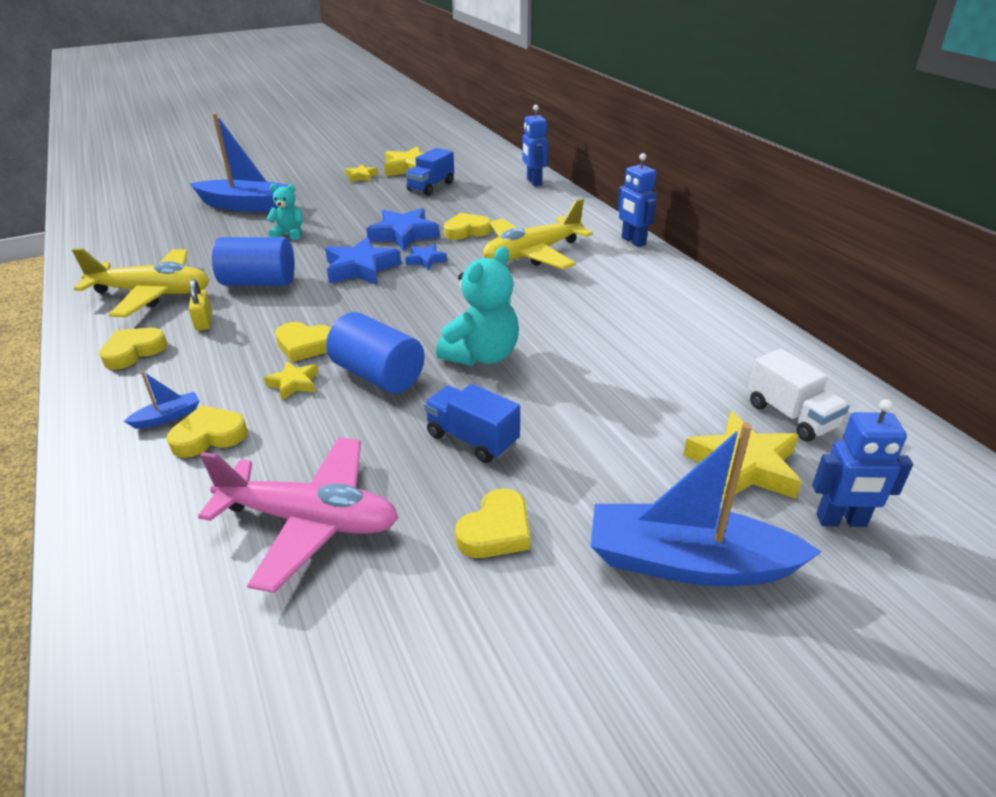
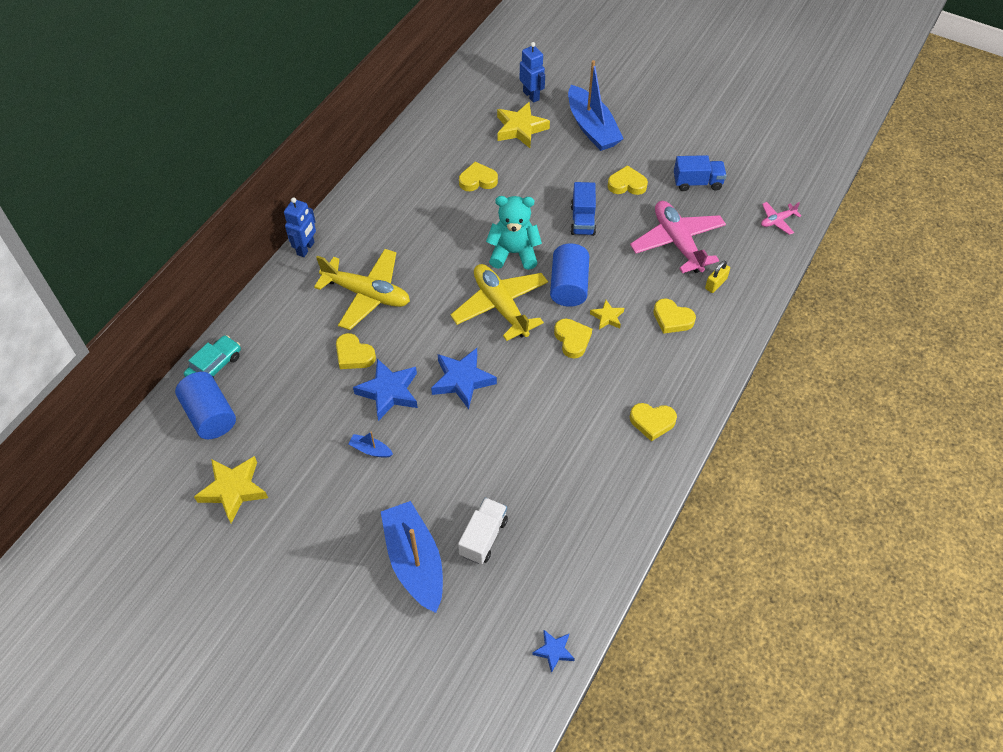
camera: 125 degrees left, 20 degrees up
yellow plane [72,248,210,317] -> yellow plane moved to [450,264,548,341]
blue boat [124,371,200,429] -> blue boat moved to [348,432,393,458]
yellow padlock [189,279,212,331] -> yellow padlock moved to [705,261,730,293]
blue cylinder [212,237,295,285] -> blue cylinder moved to [175,372,236,439]
turquoise teddy bear [267,184,303,240] -> none
yellow star [345,164,378,182] -> none
blue truck [405,148,454,195] -> blue truck moved to [674,155,727,191]
blue star [405,244,447,270] -> blue star moved to [532,630,575,673]
blue robot [522,105,548,186] -> turquoise car [184,335,241,378]
white truck [748,348,850,441] -> white truck moved to [458,497,508,564]
none -> yellow heart [459,162,498,191]
none -> pink plane [761,202,801,235]

